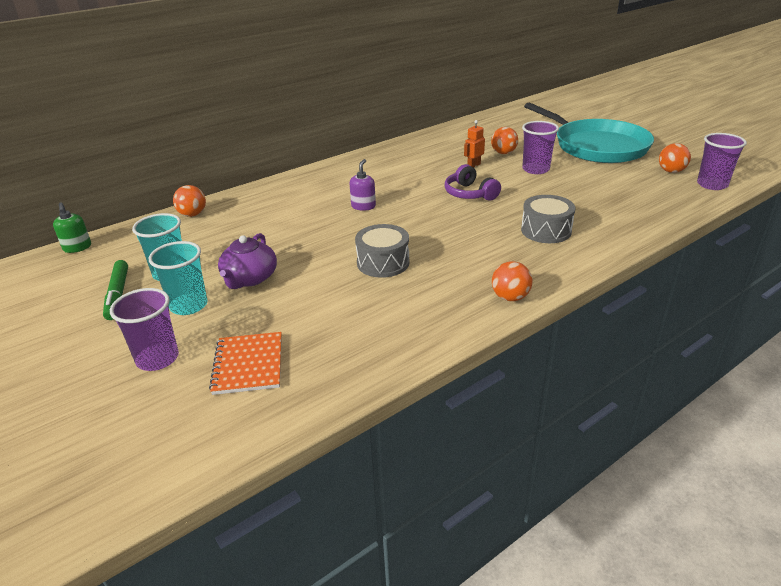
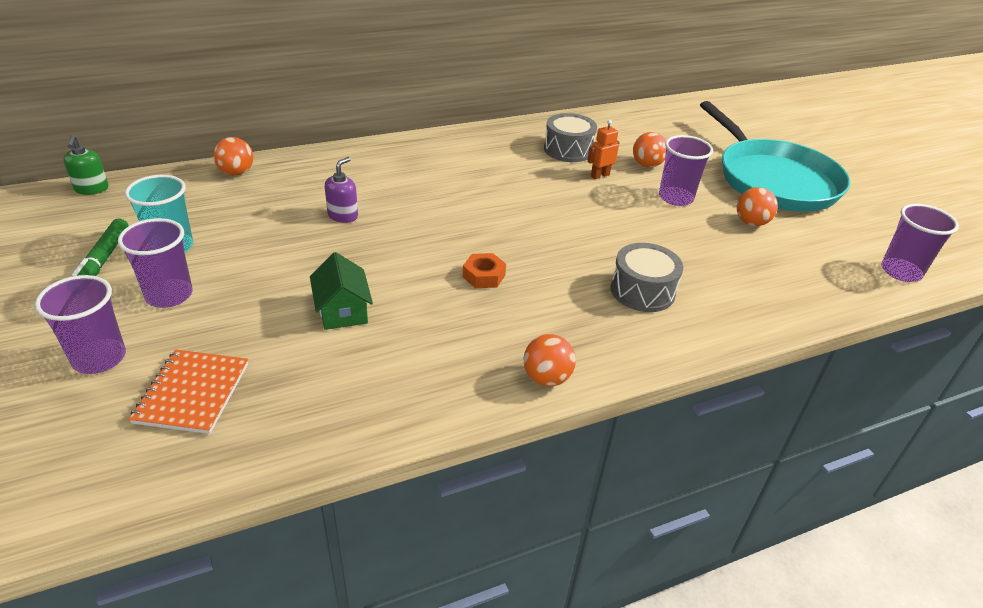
camera: 10 degrees right, 5 degrees up
turquoise cup [149,241,208,315] -> purple cup [118,218,193,308]
purple teapot [218,233,277,289] -> none
purple soap dispenser [349,159,376,211] -> purple soap dispenser moved to [325,157,358,223]
grey drum [355,224,409,278] -> grey drum moved to [544,113,597,162]
purple headphones [445,164,501,201] -> none
orange ball [659,143,691,173] -> orange ball moved to [737,187,778,226]
none -> green house [310,252,373,330]
none -> orange nut [463,253,506,288]

